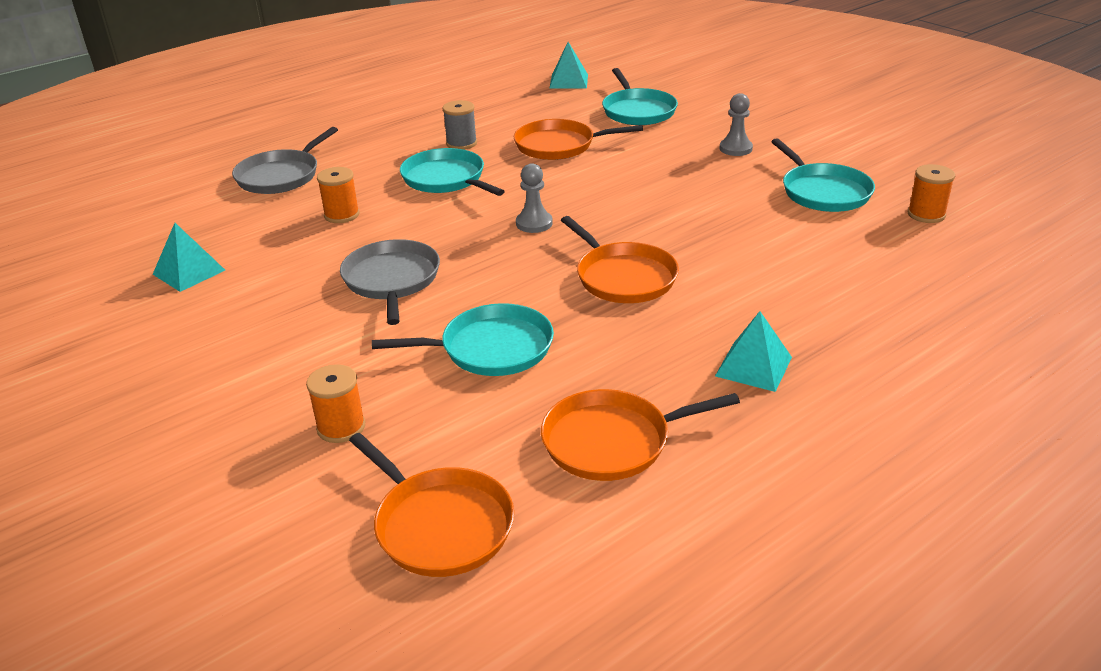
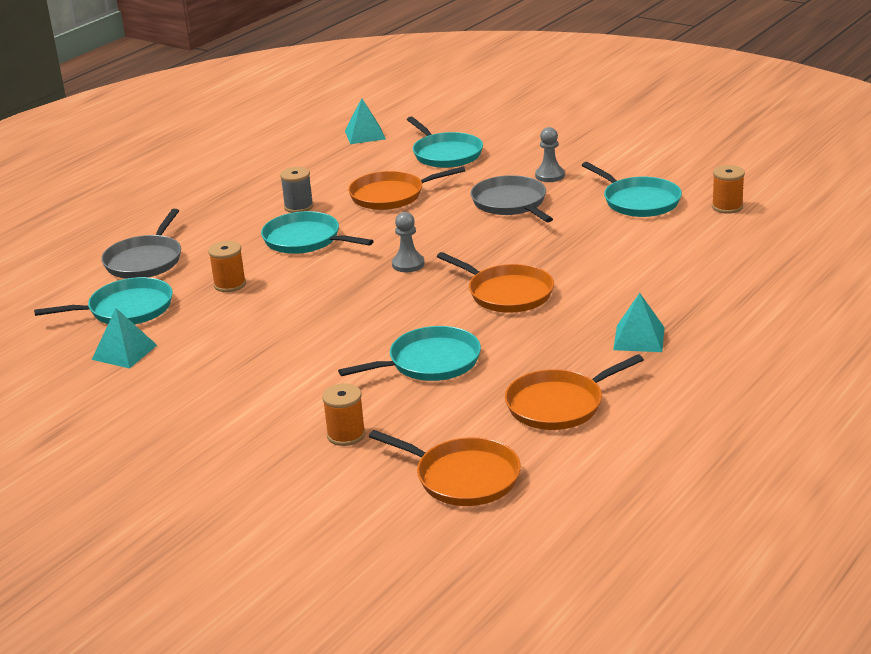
camera: 15 degrees left, 5 degrees down
grey pan [340,239,440,325] -> grey pan moved to [470,175,553,222]
none -> turquoise pan [34,277,173,324]

